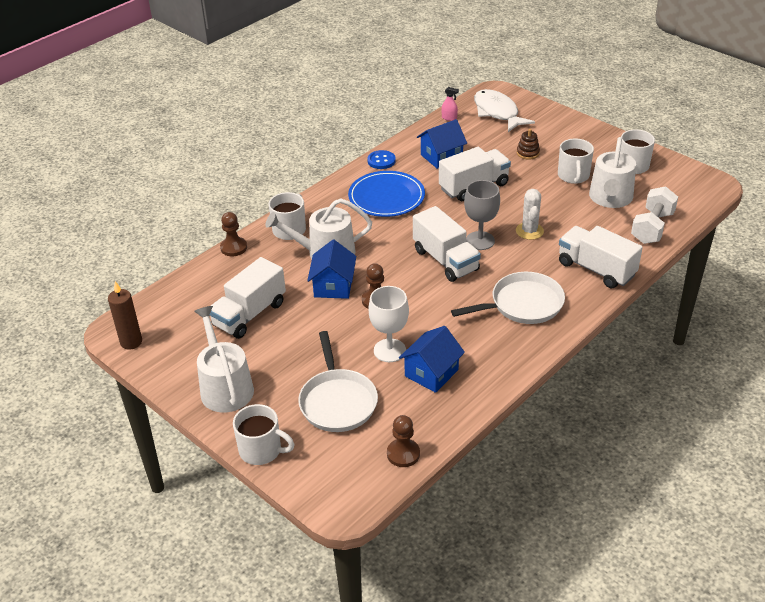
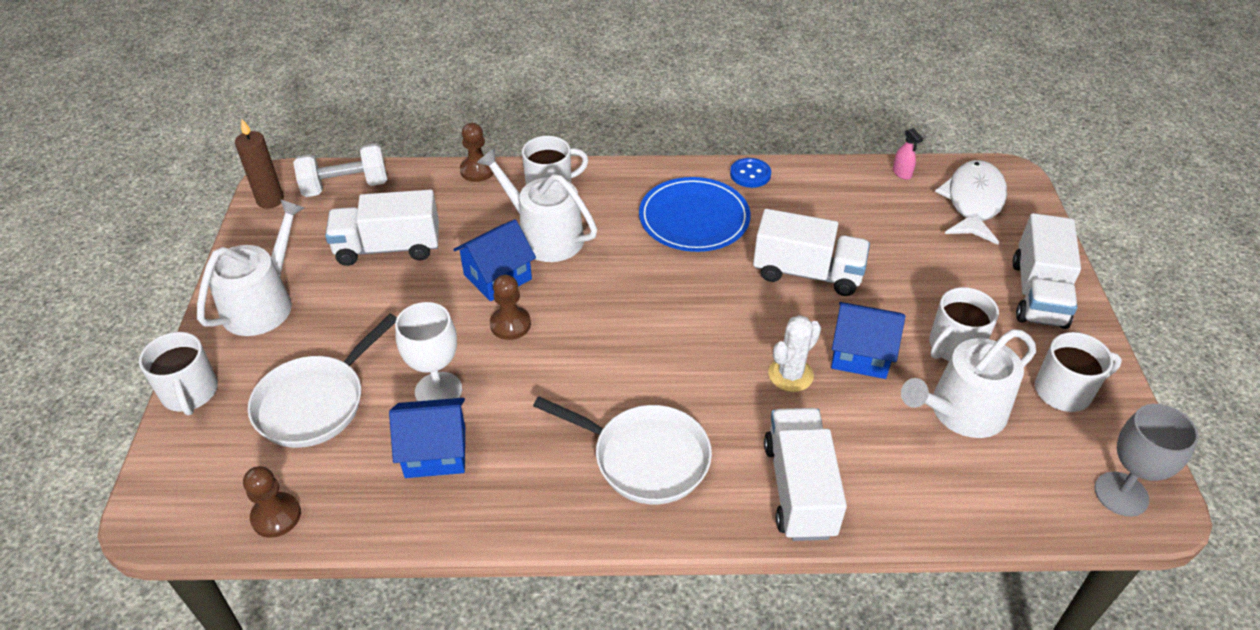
camera: 45 degrees right, 5 degrees up
white truck [413,206,481,282] -> white truck moved to [1012,213,1081,329]
blue house [417,119,467,169] -> blue house moved to [831,302,905,379]
grey goblet [464,180,500,250] -> grey goblet moved to [1095,404,1199,517]
brown stacking toy [517,129,540,160] -> none
white dumbbell [631,186,678,244] -> white dumbbell moved to [293,143,387,197]

